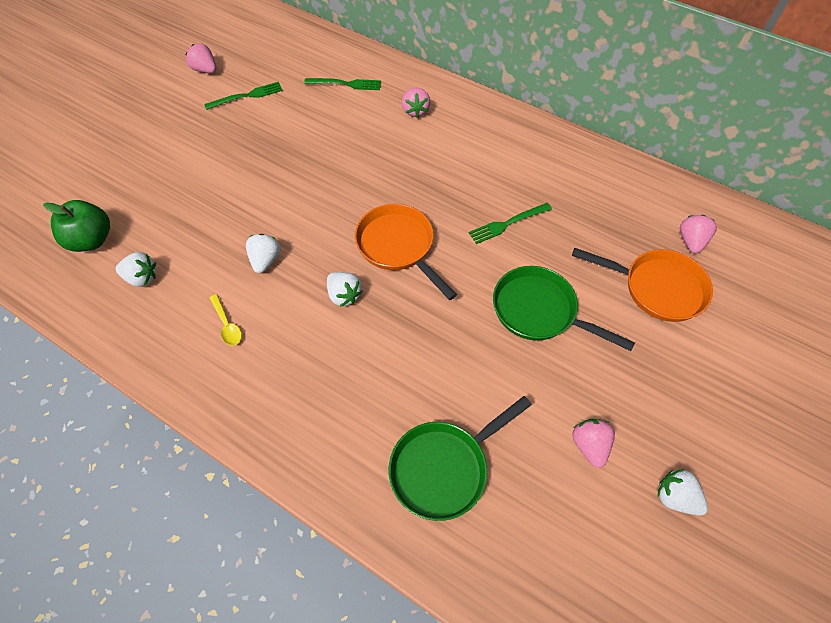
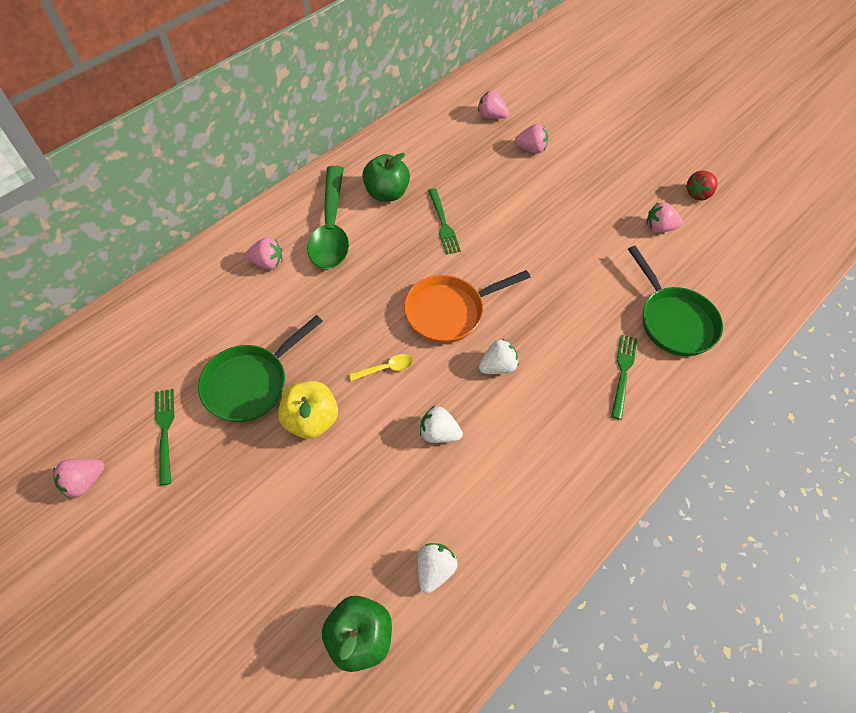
camera: 80 degrees left, 0 degrees up
yellow spoon [210,294,242,346] -> yellow spoon moved to [349,354,413,381]
green fork [304,78,381,90] -> green fork moved to [611,335,637,420]
green pan [493,266,635,351] -> green pan moved to [198,315,323,422]
orange pan [572,248,713,322] -> pink strawberry [515,124,548,153]
white strawberry [658,469,708,516] -> red strawberry [686,170,718,201]
none -> yellow apple [278,381,338,439]
none -> green spoon [307,166,349,269]
none -> green apple [362,153,410,202]

